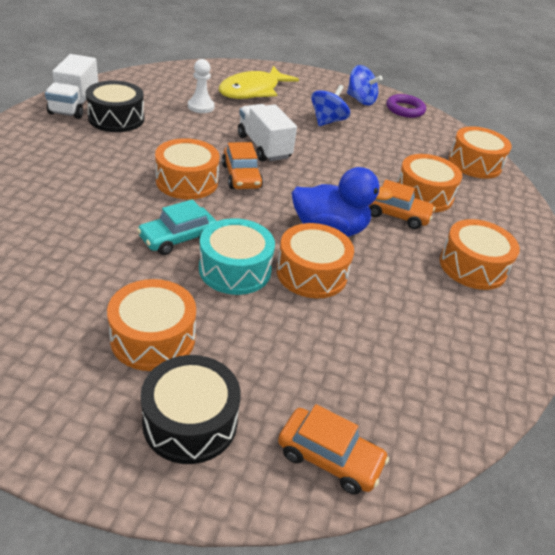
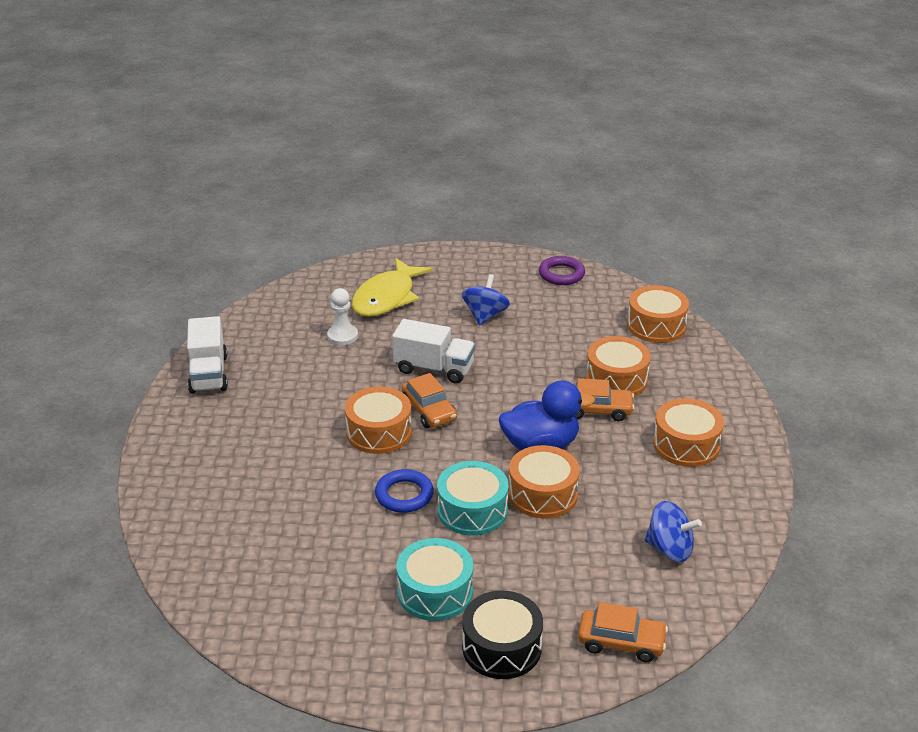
camera: 10 degrees left, 5 degrees down
black drum [85,80,144,132] -> none
orange drum [107,279,196,371] -> turquoise drum [396,538,473,621]
turquoise car [137,199,216,255] -> blue ring [375,469,434,513]
white truck [238,104,297,161] -> white truck turned 150 degrees clockwise [392,319,475,383]
blue spinning top [347,65,383,105] -> blue spinning top moved to [645,501,702,562]

